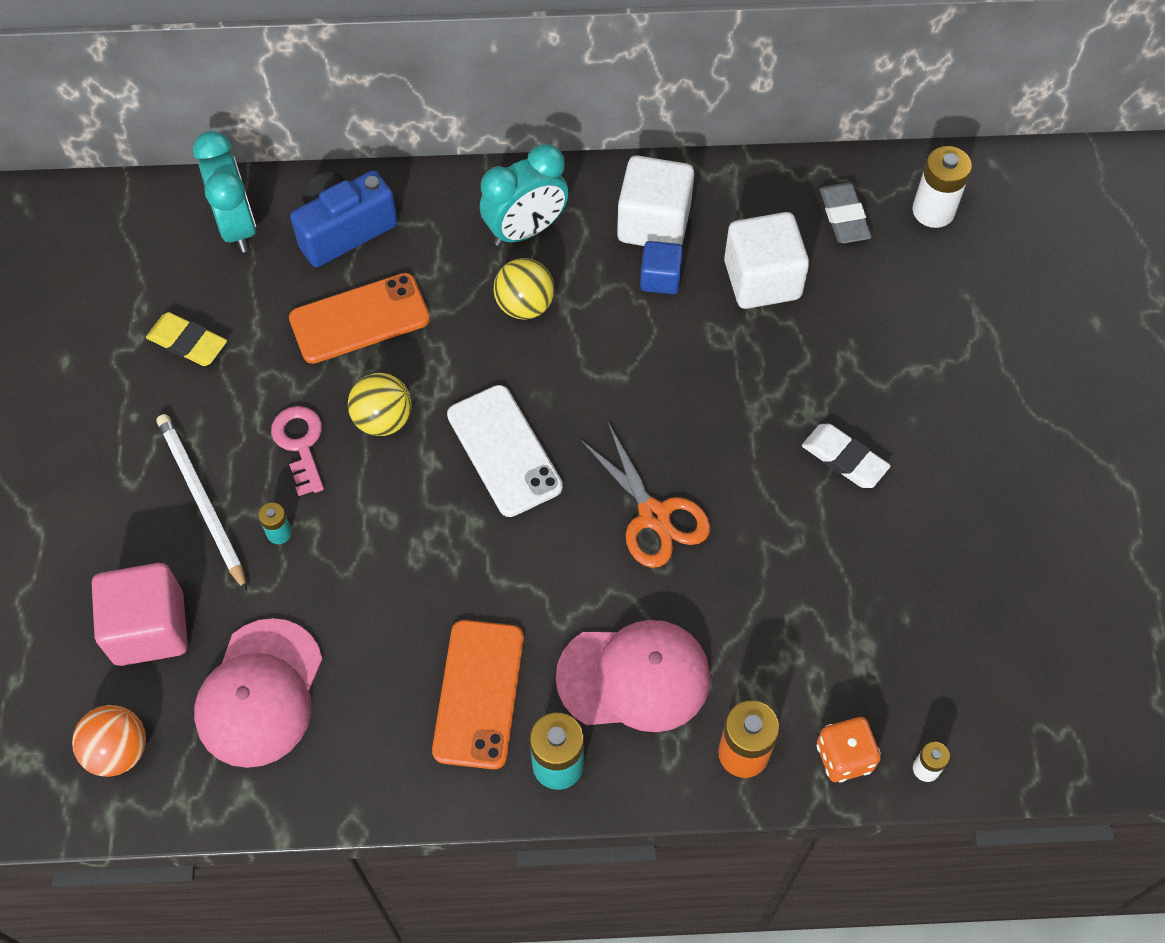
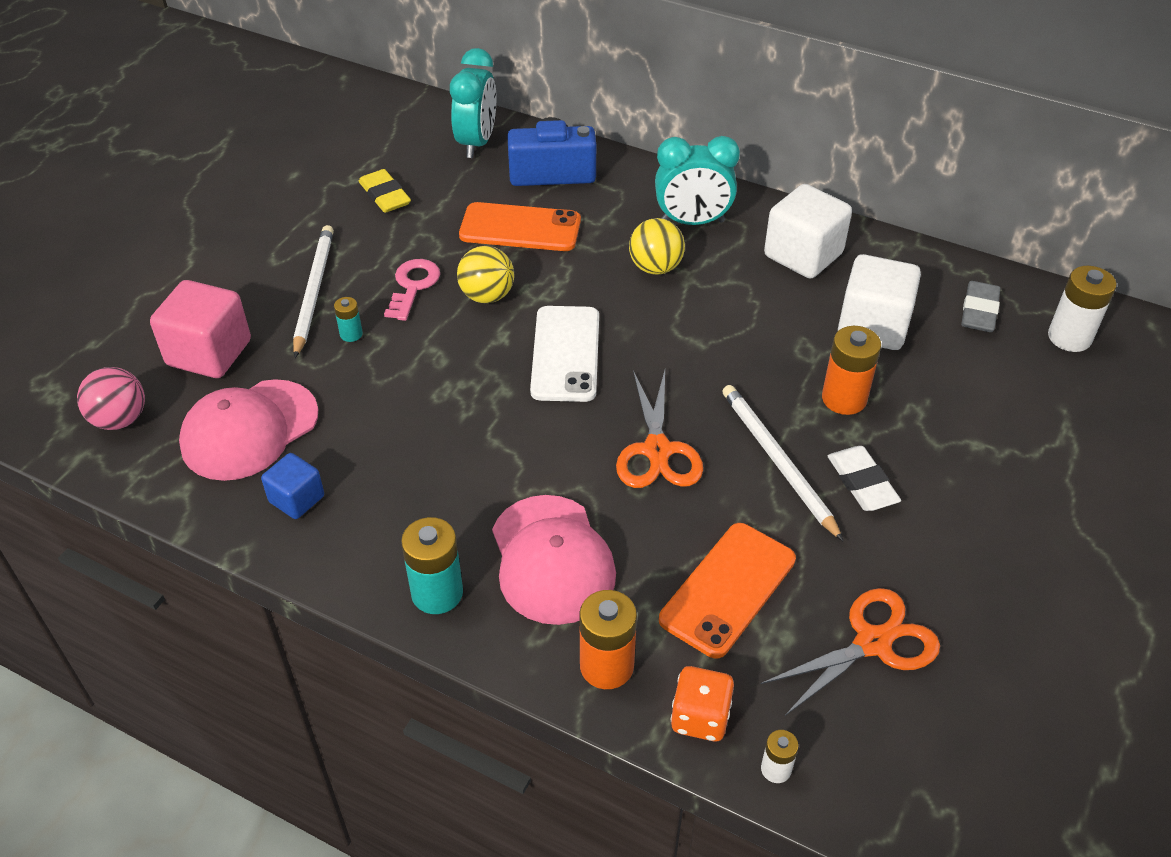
camera: 30 degrees right, 15 degrees down
orange ball [72,705,146,777] -> pink ball [77,367,145,430]
orange phone [432,620,524,769] -> orange phone moved to [659,523,796,659]
pink cap [556,620,710,732] -> pink cap turned 45 degrees clockwise [492,495,616,625]
blue cube [640,241,683,294] -> blue cube moved to [261,453,324,519]
none -> white pencil [722,385,843,541]
none -> orange scissors [761,588,940,716]
none -> orange battery [822,326,881,415]

